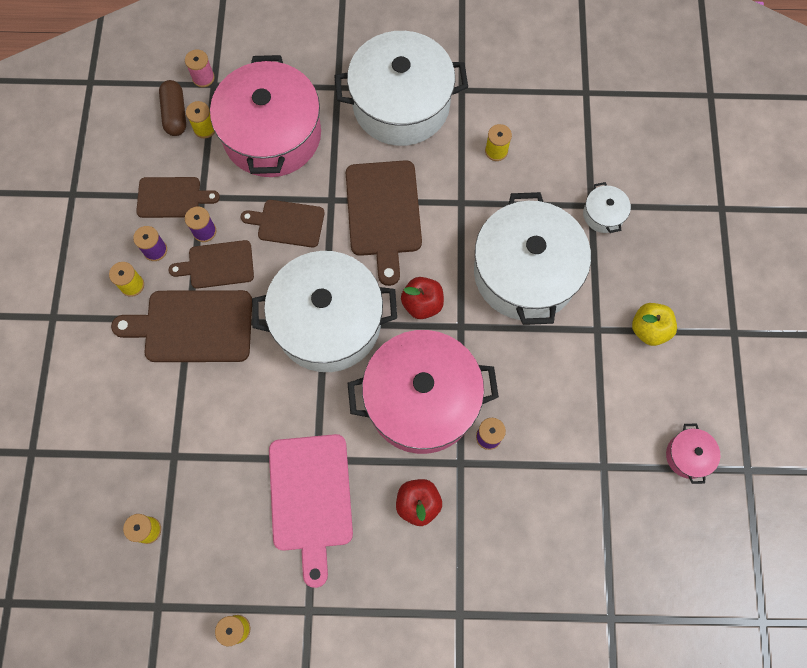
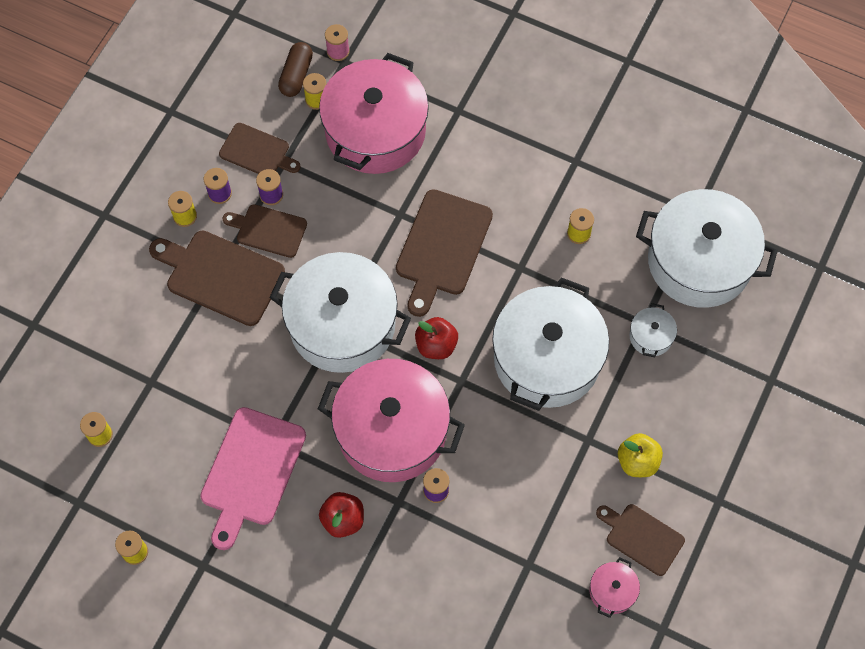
camera: 25 degrees right, 5 degrees down
brown cutting board [241,200,325,248] -> brown cutting board moved to [596,504,685,576]
white pot [334,31,468,146] -> white pot moved to [636,189,778,308]

